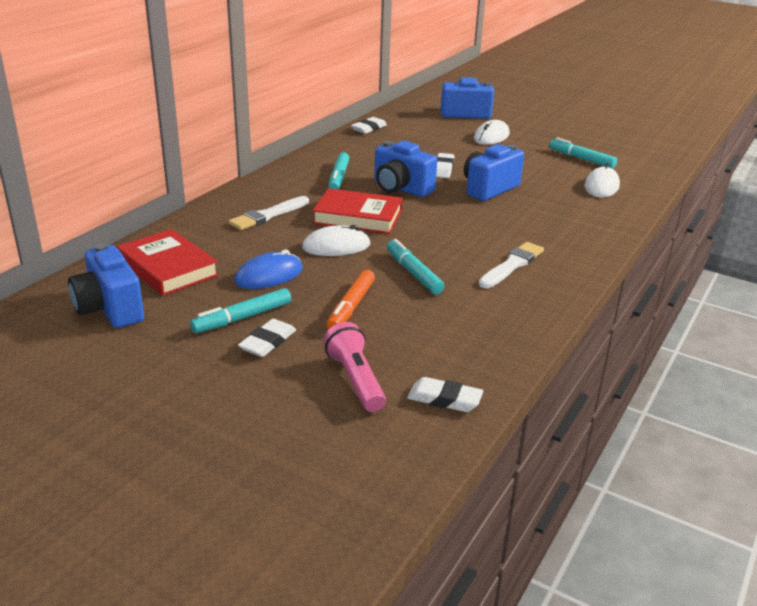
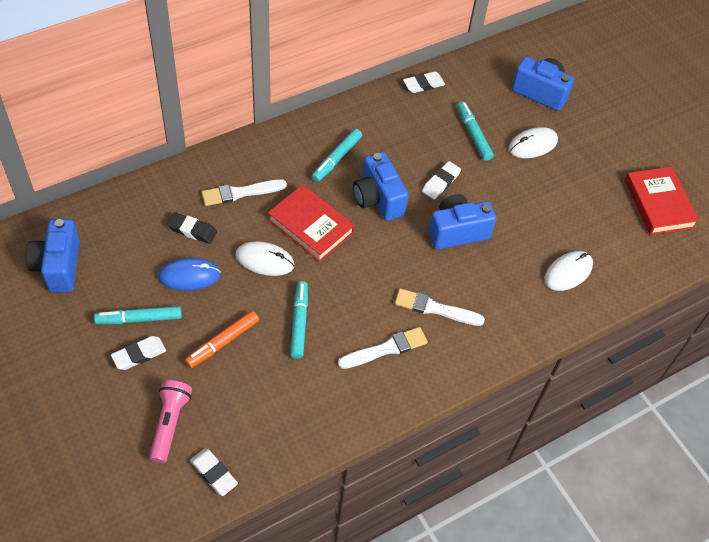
camera: 25 degrees right, 25 degrees up
red book [117,229,219,296] -> red book moved to [625,167,699,235]
turquoise marker [549,137,617,168] -> turquoise marker moved to [457,102,494,161]
none -> black eraser [167,212,217,244]
none -> white brush [395,289,485,326]

